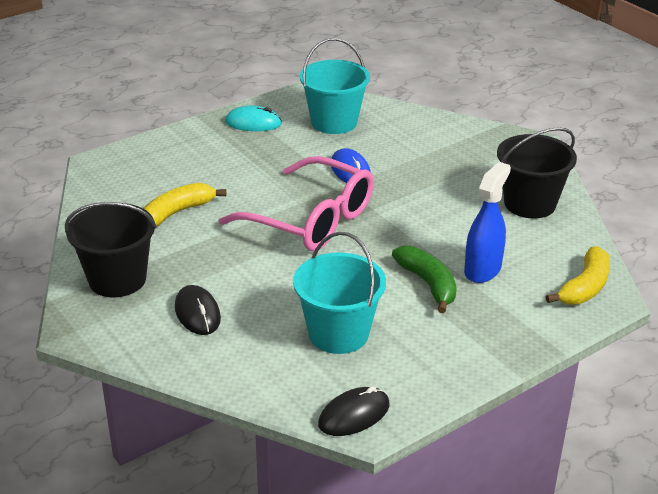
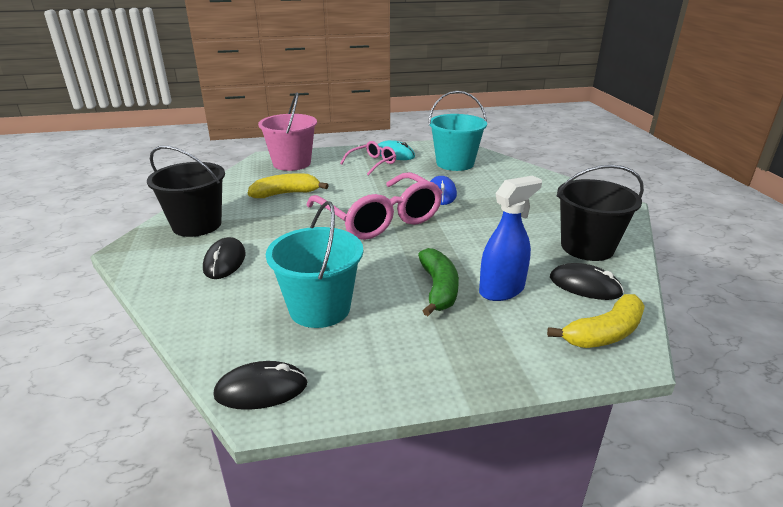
camera: 25 degrees right, 5 degrees down
none -> pink bucket [258,92,317,171]
none -> pink glasses [340,141,396,176]
none -> black mouse [550,263,624,300]

